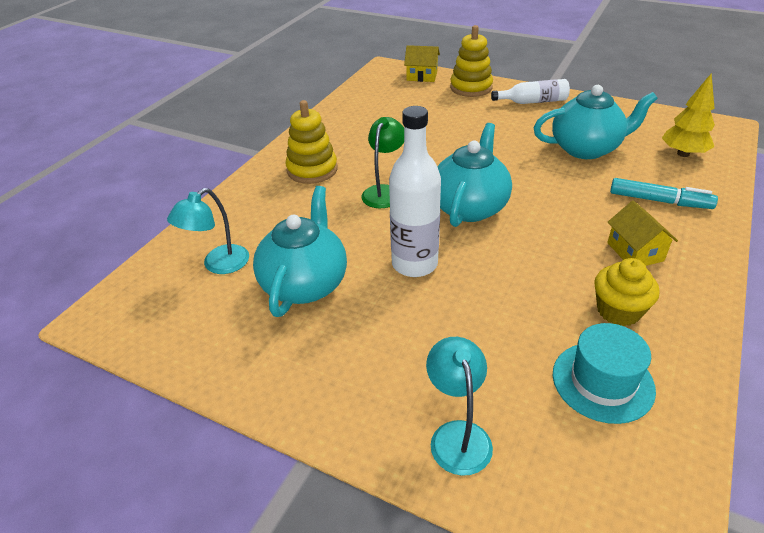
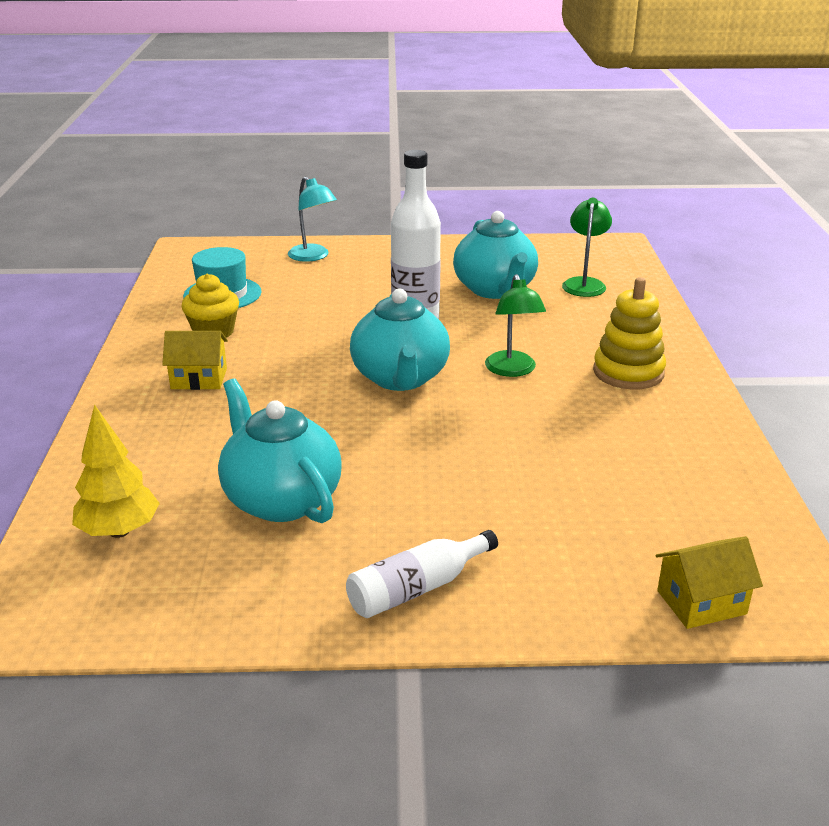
camera: 150 degrees right, 10 degrees down
turquoise lamp [167,188,249,274] -> green lamp [562,198,612,297]
yellow stacking toy [450,25,493,97] -> none
turquoise teapot [534,85,658,159] -> turquoise teapot turned 90 degrees clockwise [218,379,342,523]
yellow house [607,201,678,266] -> yellow house turned 45 degrees counterclockwise [162,331,228,390]
turquoise marker [610,178,718,209] -> none

